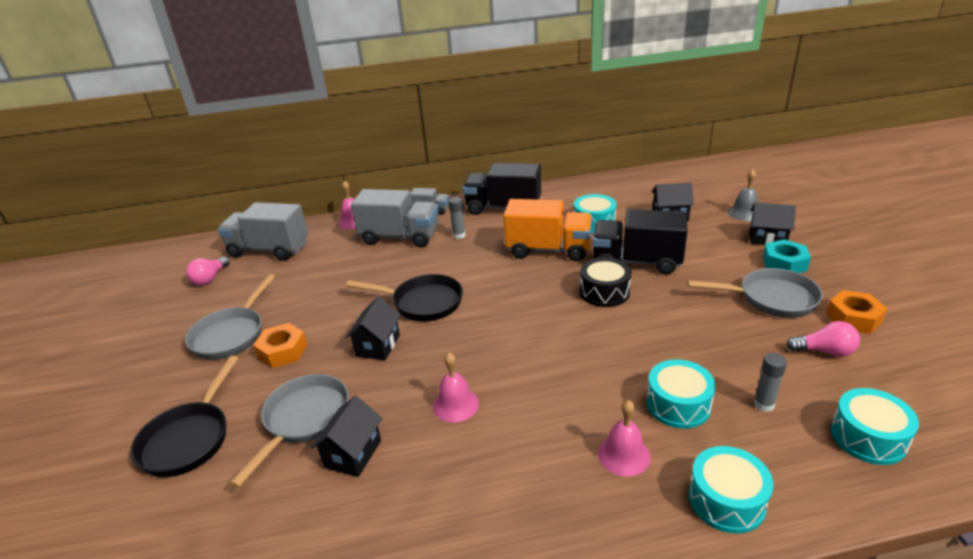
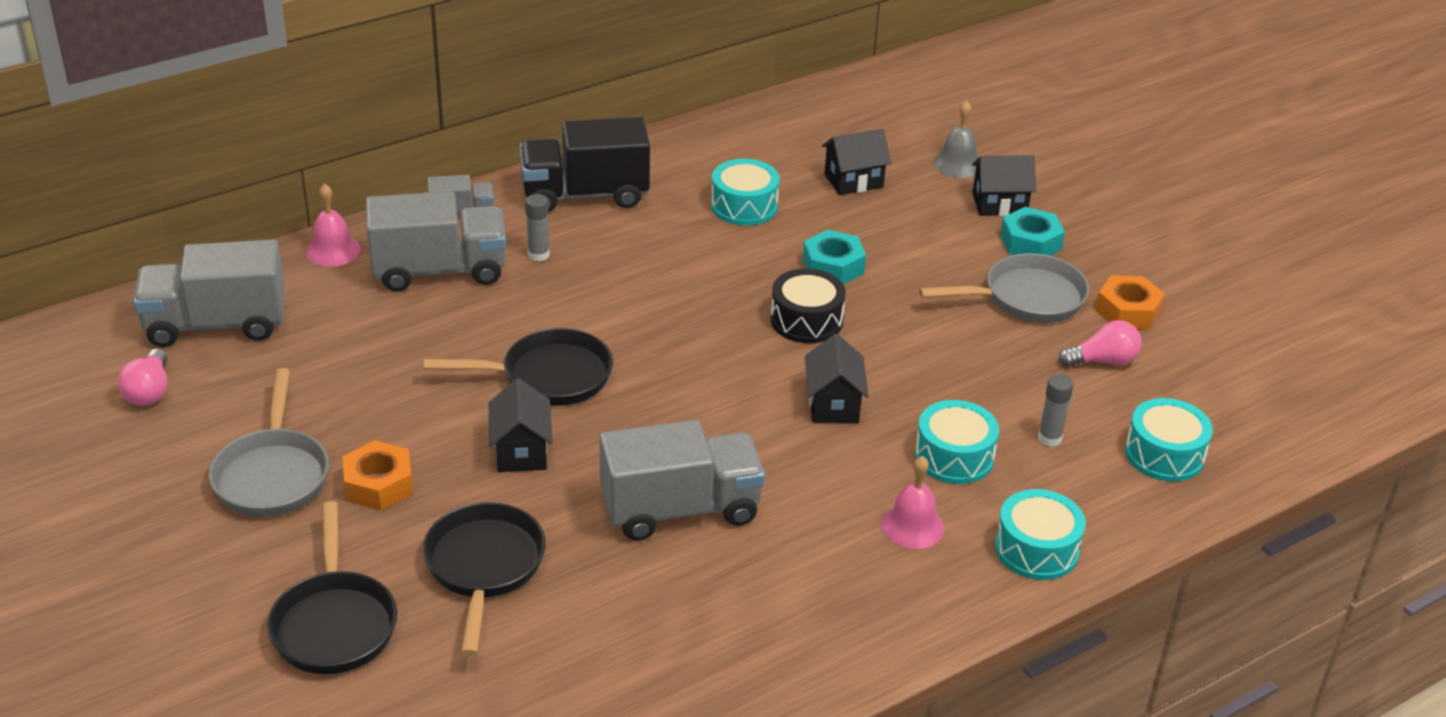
camera: 25 degrees left, 5 degrees up
grey pan [229,374,349,488] -> black pan [423,502,546,656]
black house [311,396,382,477] -> black house moved to [805,334,869,423]
pink bell [433,353,479,423] -> grey truck [599,420,765,540]
orange truck [504,199,592,261] -> none
black truck [593,209,688,275] -> turquoise nut [803,230,866,284]

